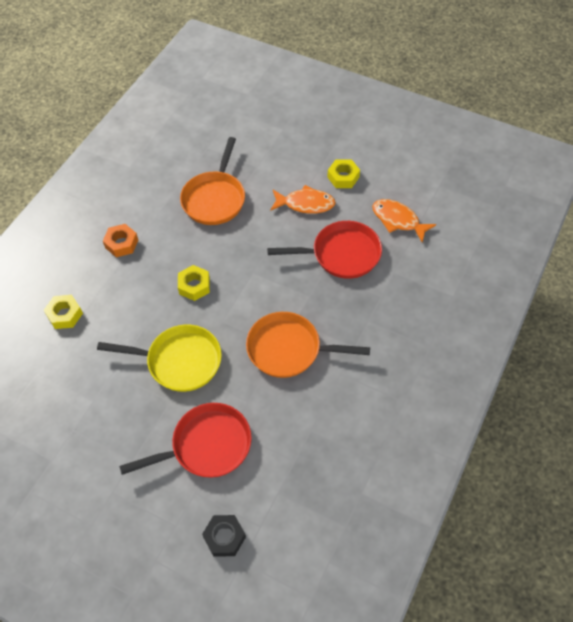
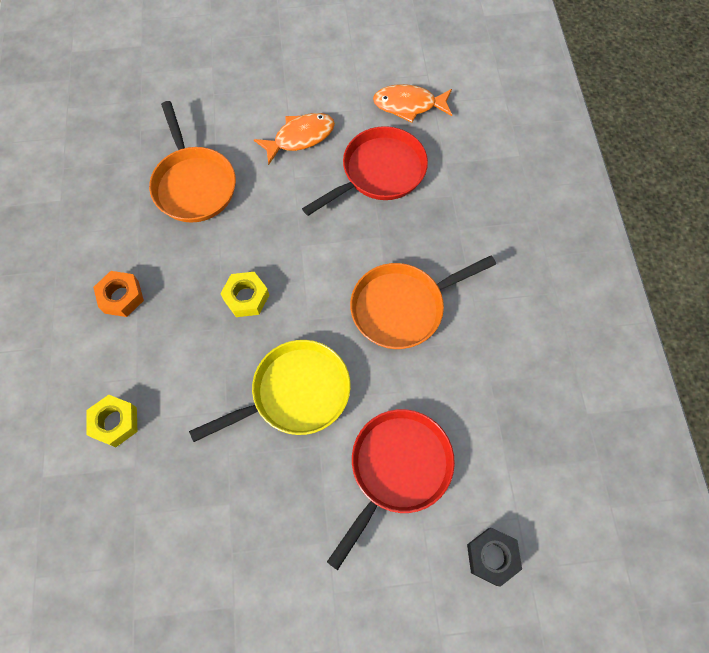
camera: 35 degrees left, 10 degrees up
yellow nut [327,159,360,188] -> none

